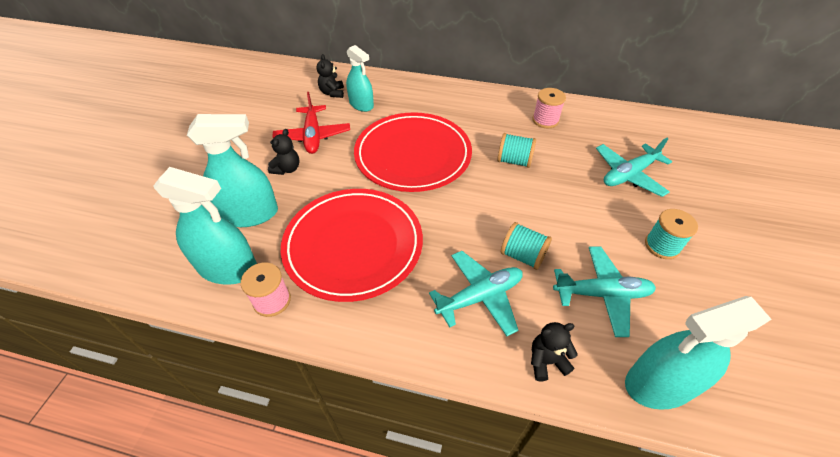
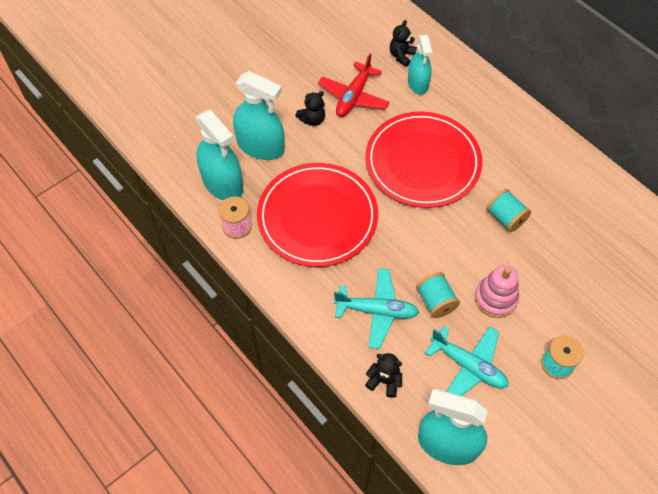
camera: 35 degrees right, 10 degrees up
pink spool [532,88,566,128] -> none
turquoise plane [596,138,672,197] -> none
none -> pink stacking toy [475,265,519,318]

